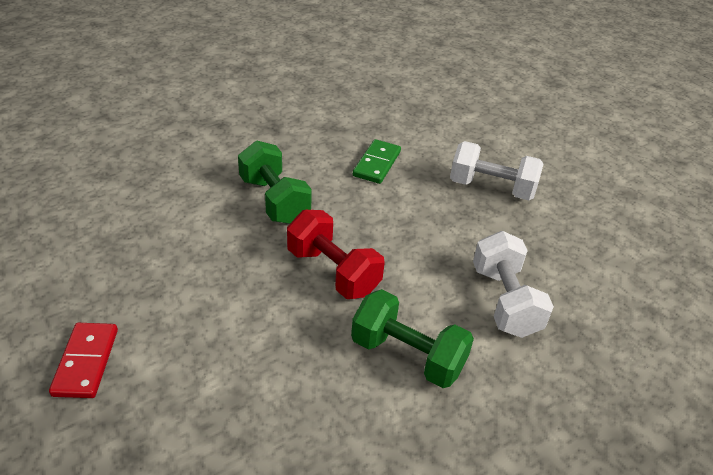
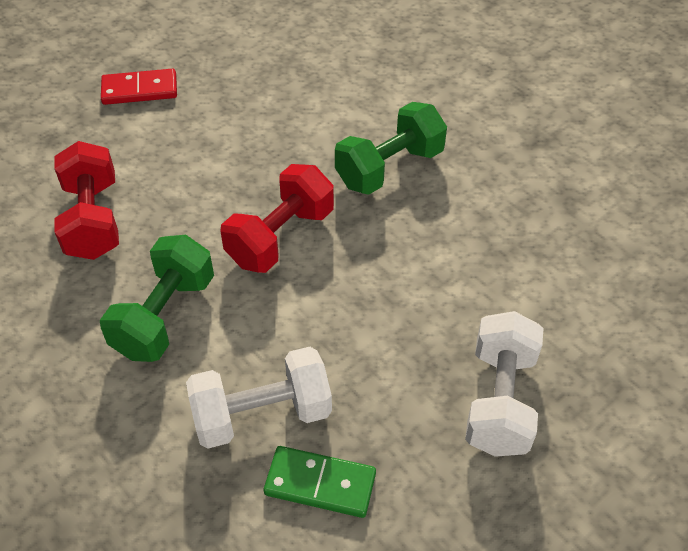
camera: 85 degrees right, 10 degrees up
green domino [353,139,401,184] -> green domino moved to [264,446,376,518]
none -> red dumbbell [54,141,119,260]

